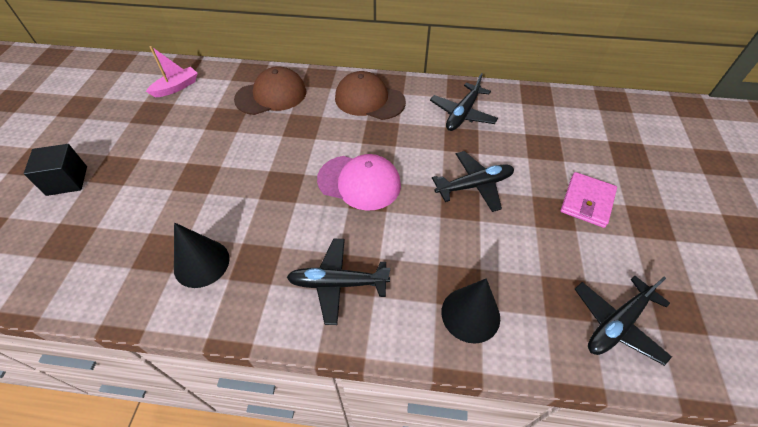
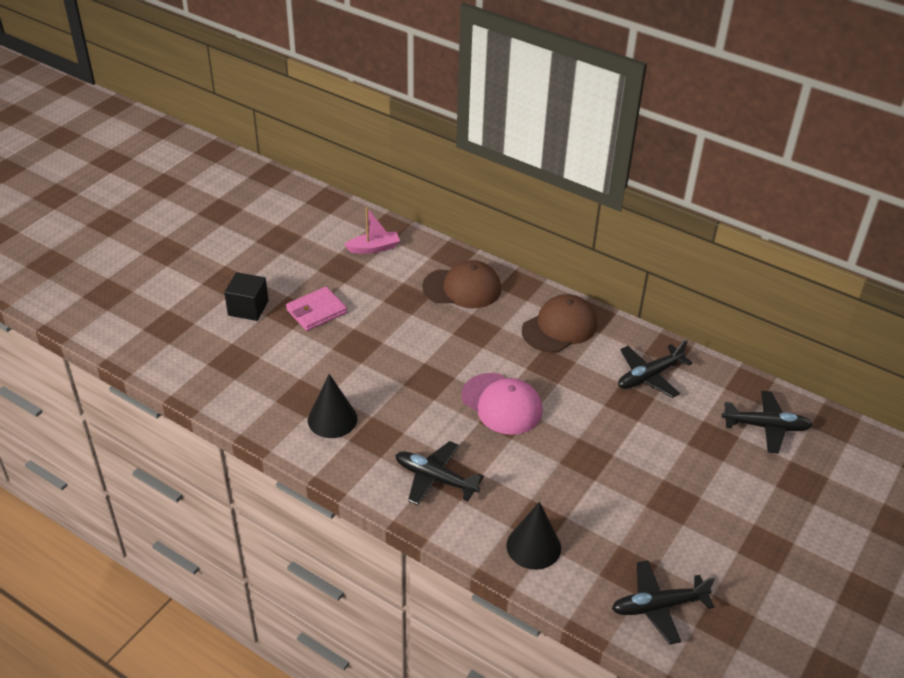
camera: 25 degrees right, 10 degrees down
brown cap [335,71,406,120] -> brown cap turned 90 degrees clockwise [522,294,597,353]
black plane [432,151,514,212] -> black plane moved to [722,391,813,454]
pink wallet [561,172,617,228] -> pink wallet moved to [286,287,347,331]

